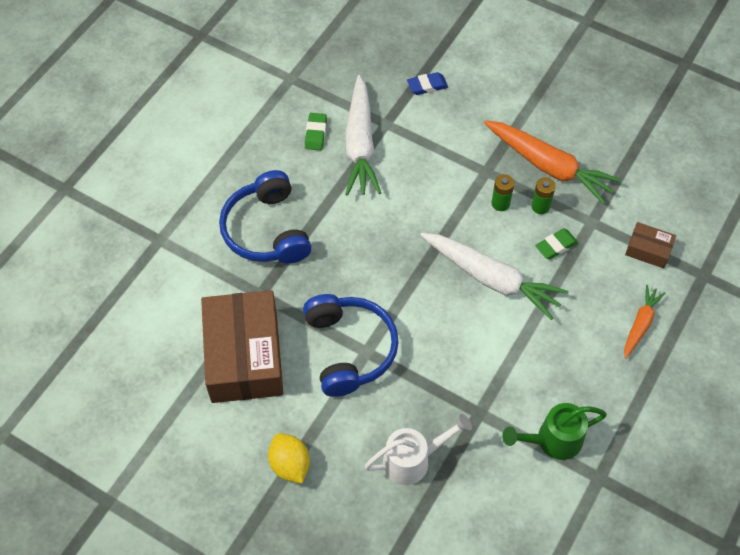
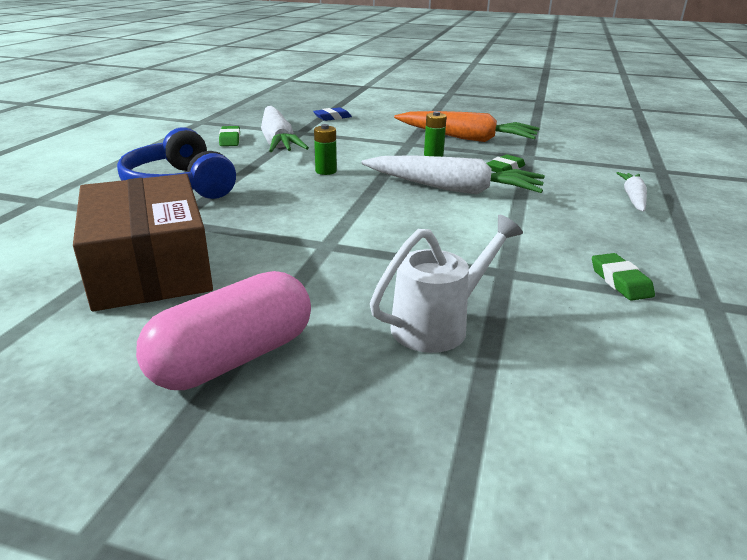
camera: 15 degrees left, 30 degrees down
yellow lemon [268,433,310,484] -> pink capsule [136,271,311,390]
blue headphones [303,294,399,397] -> none
green watering can [502,403,607,460] -> green eraser [592,253,655,301]
green battery [531,177,556,214] -> green battery moved to [314,124,337,175]
orange carrot [624,285,665,359] -> white carrot [617,172,647,212]
brown box [625,222,676,268] -> none

